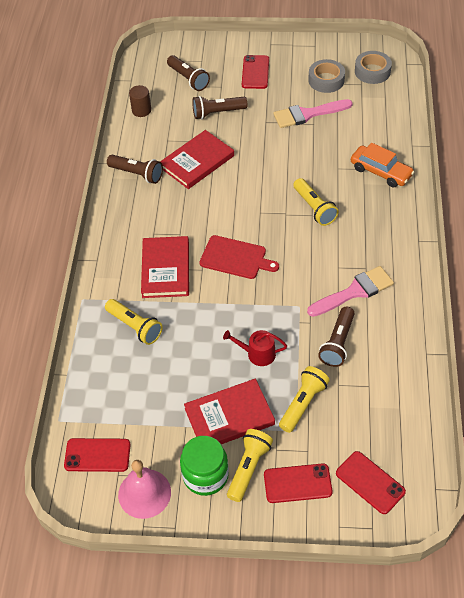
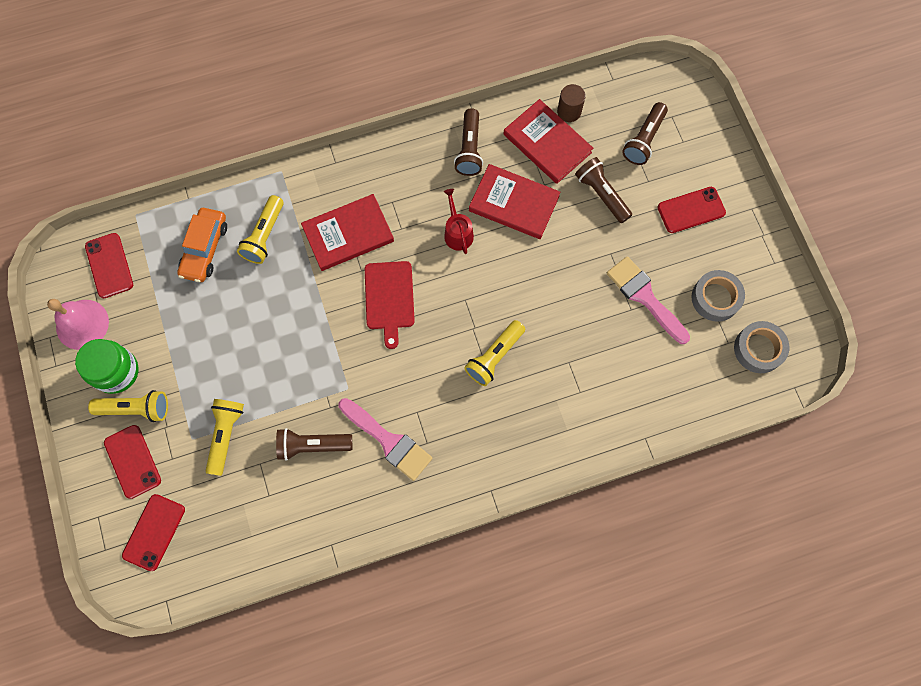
camera: 65 degrees right, 20 degrees up
red book [184,379,275,444] -> red book moved to [504,99,593,184]
red watering can [223,330,287,366] -> red watering can moved to [444,189,474,254]
yellow flashlight [279,366,330,433] -> yellow flashlight turned 90 degrees counterclockwise [205,399,244,476]
orange car [351,143,414,188] -> orange car moved to [177,208,227,282]

